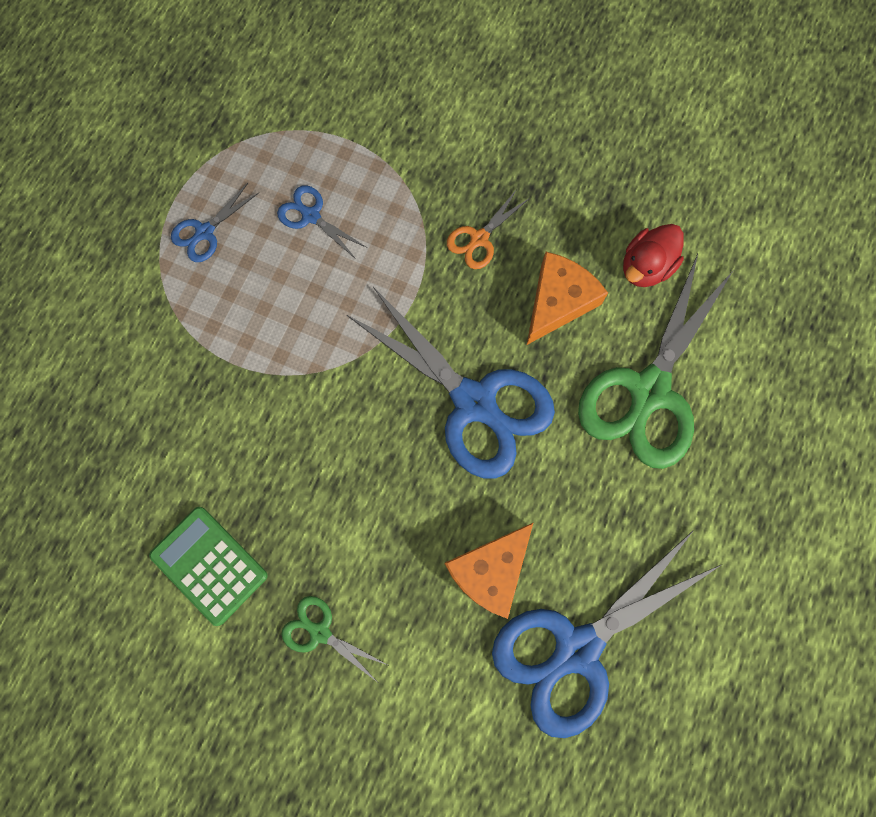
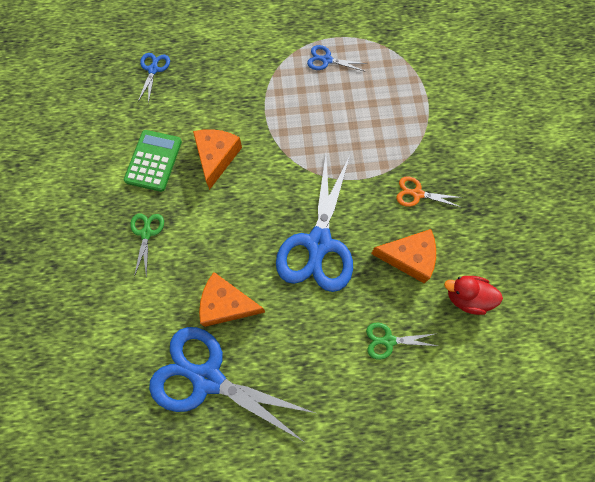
camera: 60 degrees right, 5 degrees down
blue scissors [277,185,367,259] -> blue scissors moved to [138,53,170,104]
green scissors [578,254,733,469] -> green scissors [366,323,438,360], size x0.45
none -> orange cheese [193,129,242,190]

